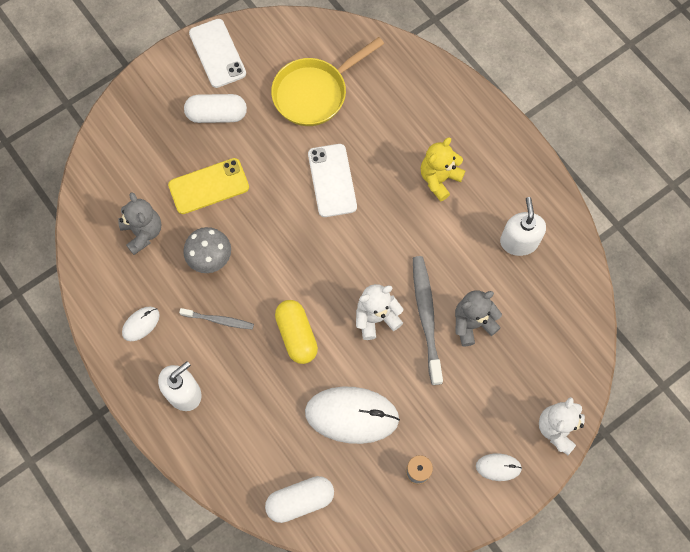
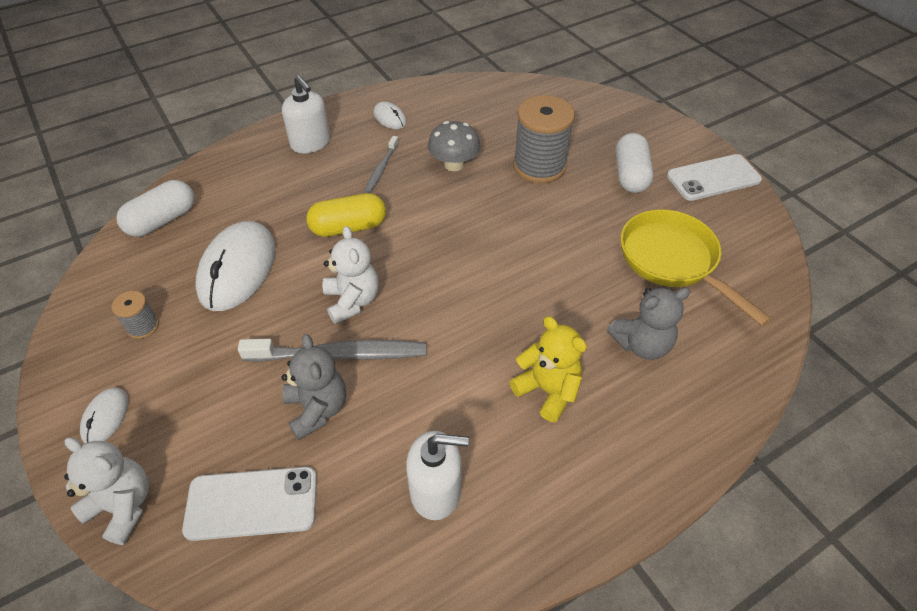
camera: 95 degrees right, 20 degrees down
grey teddy bear [118,192,161,255] -> grey teddy bear moved to [607,287,690,360]
yellow phone [168,158,249,214] -> grey spool [513,95,575,183]
white capsule [265,476,334,523] -> white capsule turned 60 degrees clockwise [116,180,195,237]
white phone [308,144,357,217] -> white phone moved to [182,467,317,541]

